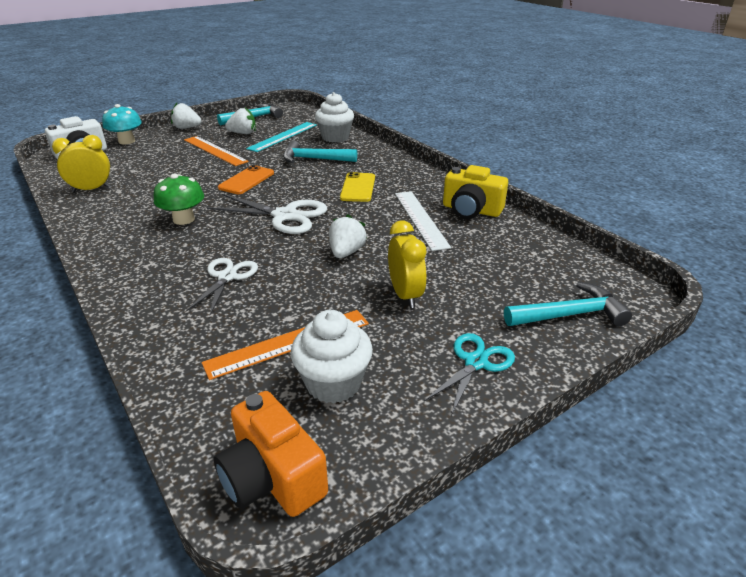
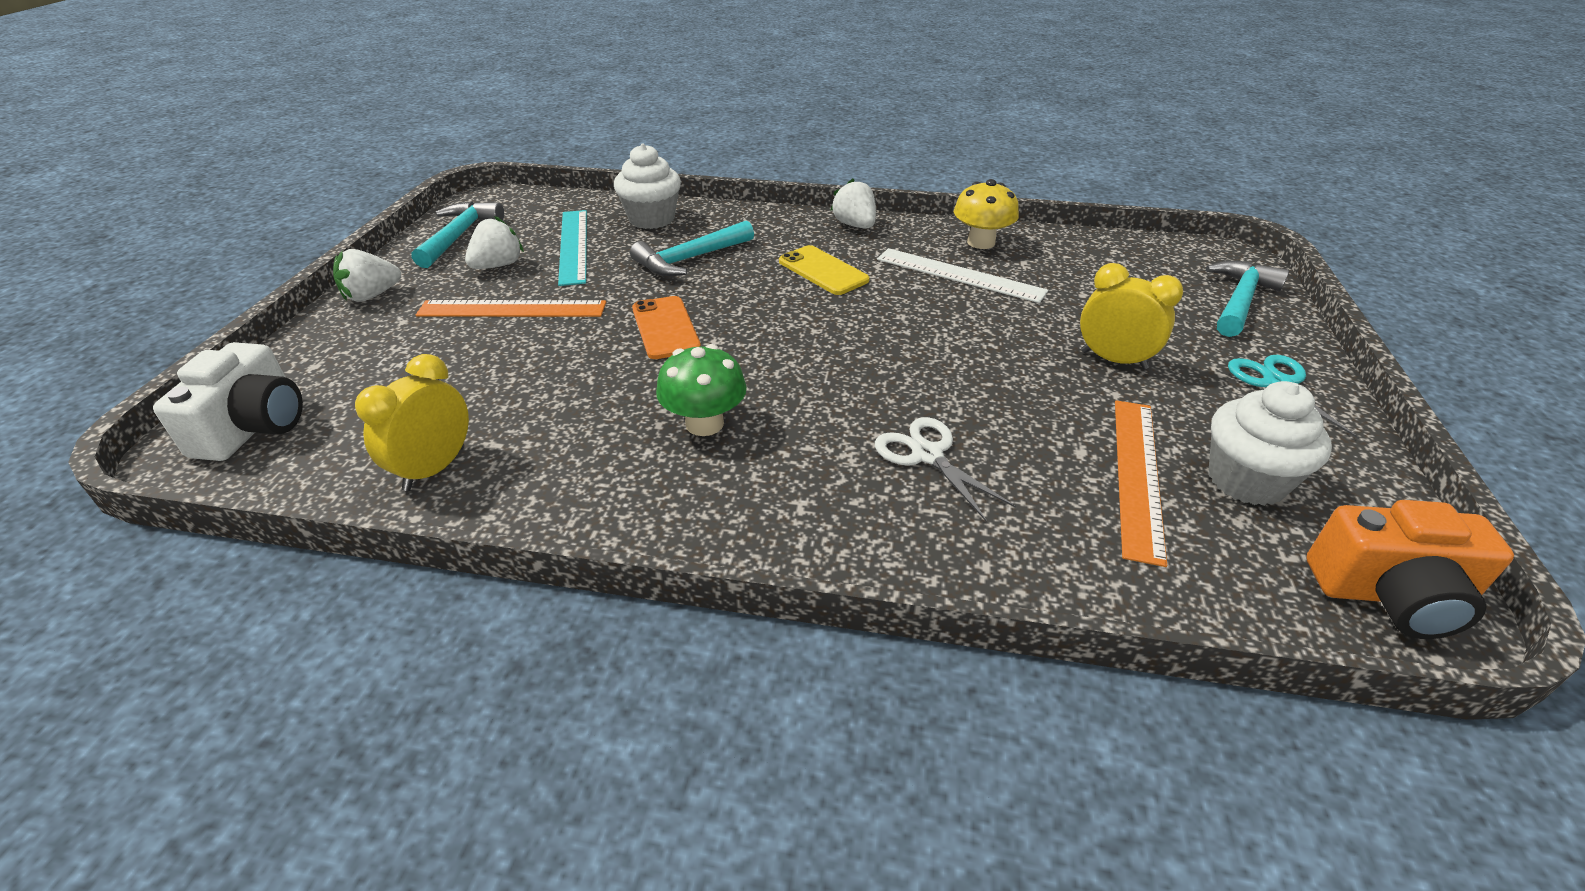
camera: 45 degrees left, 5 degrees up
turquoise mushroom [102,104,142,145] -> none
white scissors [207,194,327,234] -> none
white strawberry [329,214,367,258] -> white strawberry moved to [830,179,876,228]
yellow camera [443,165,508,219] -> yellow mushroom [954,179,1019,249]

